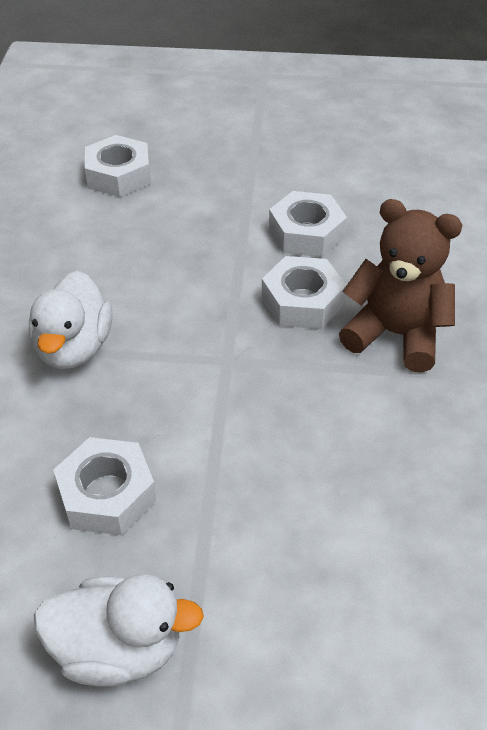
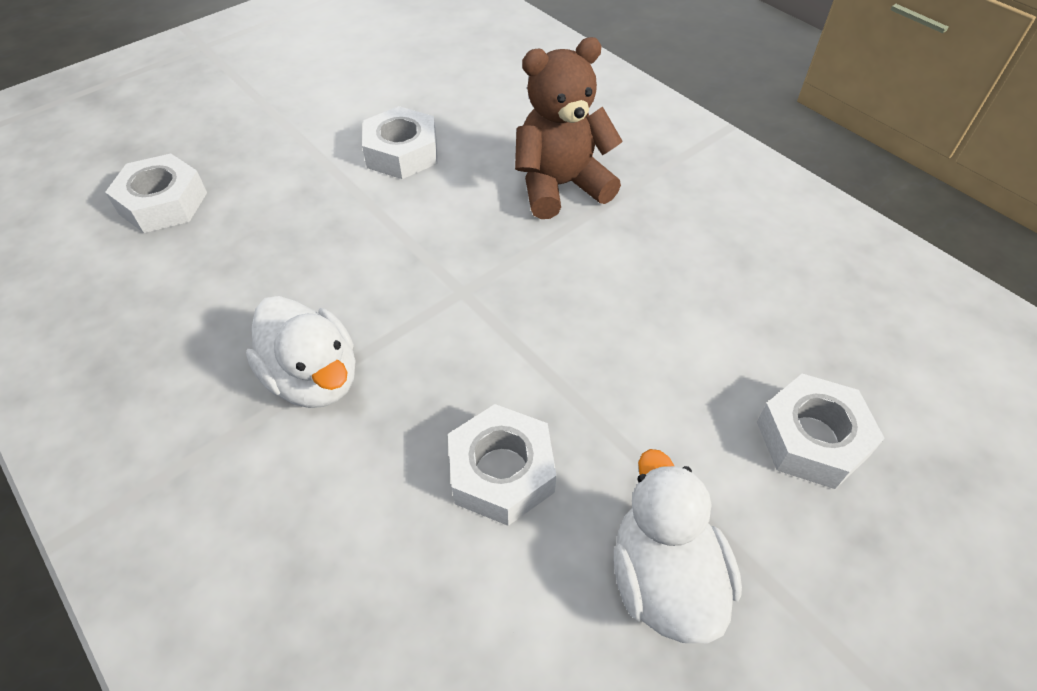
camera: 45 degrees left, 5 degrees up
white duck [34,574,204,686] -> white duck turned 60 degrees counterclockwise [614,449,742,643]
white nut [261,256,347,329] -> white nut moved to [757,374,885,489]

